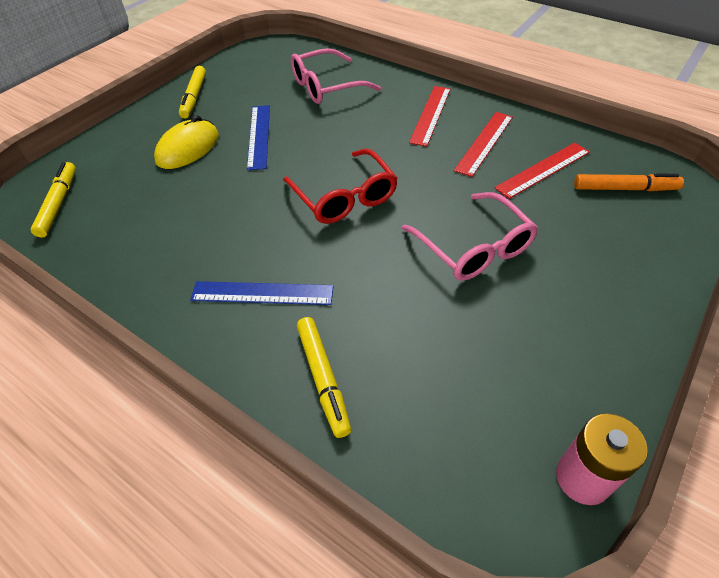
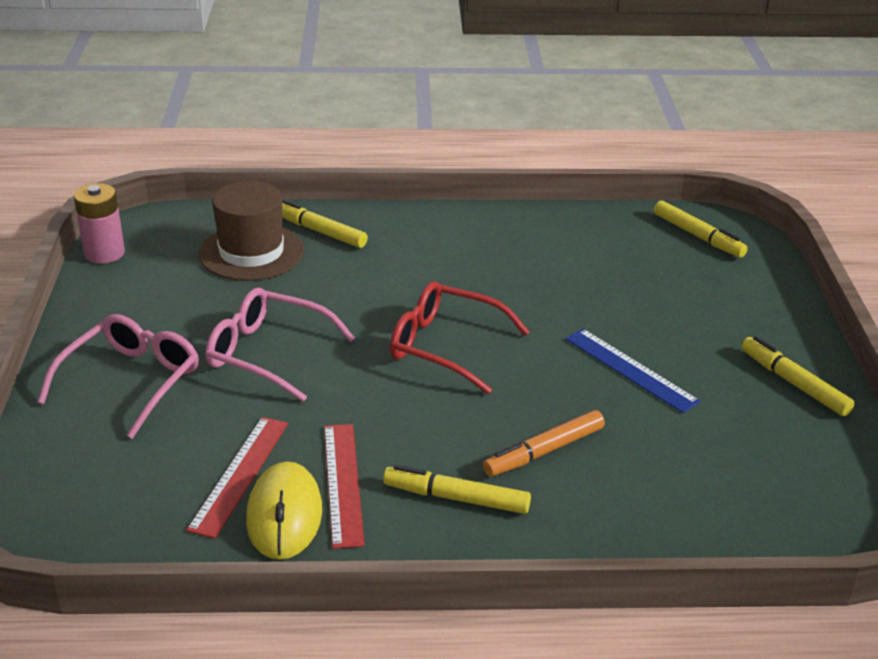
camera: 140 degrees right, 15 degrees down
yellow mouse [154,115,219,169] -> yellow mouse moved to [246,461,322,560]
blue ruler [190,281,334,305] -> none
pink glasses [291,48,381,104] -> pink glasses moved to [37,314,199,439]
red ruler [409,86,451,146] -> yellow marker [383,465,531,514]
orange marker [574,173,684,191] -> orange marker moved to [483,410,605,477]
none -> brown hat [199,181,304,281]

